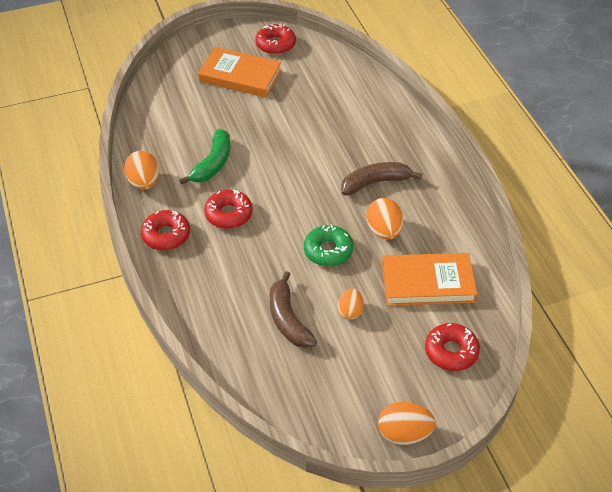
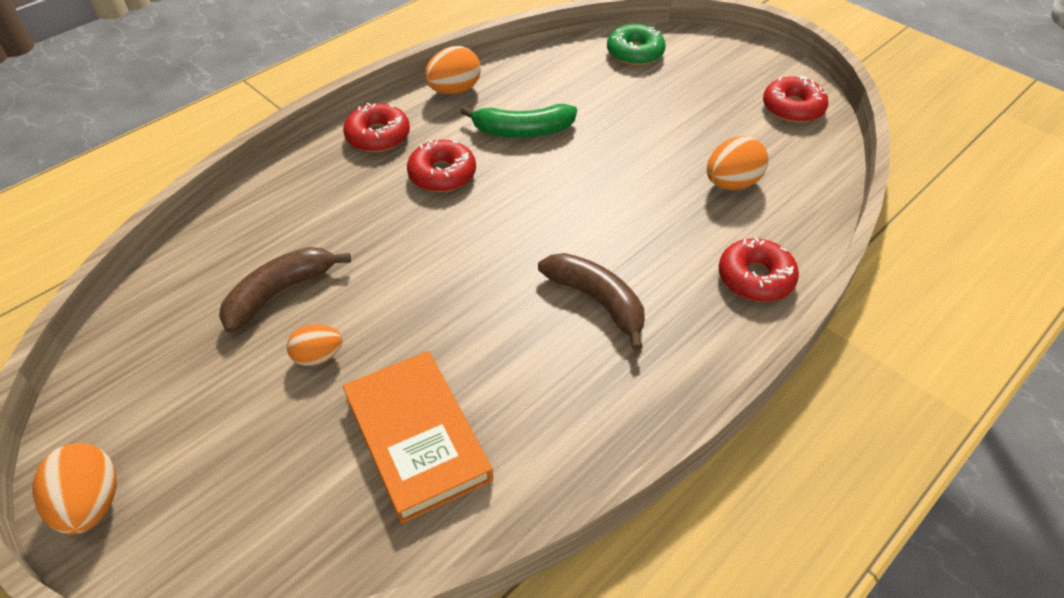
camera: 65 degrees right, 0 degrees up
orange book [198,47,282,97] -> none
green donut [304,224,353,267] -> green donut moved to [607,24,666,66]
orange egg [366,198,403,239] -> orange egg moved to [707,136,769,190]
red donut [425,323,480,371] -> red donut moved to [719,236,799,302]

